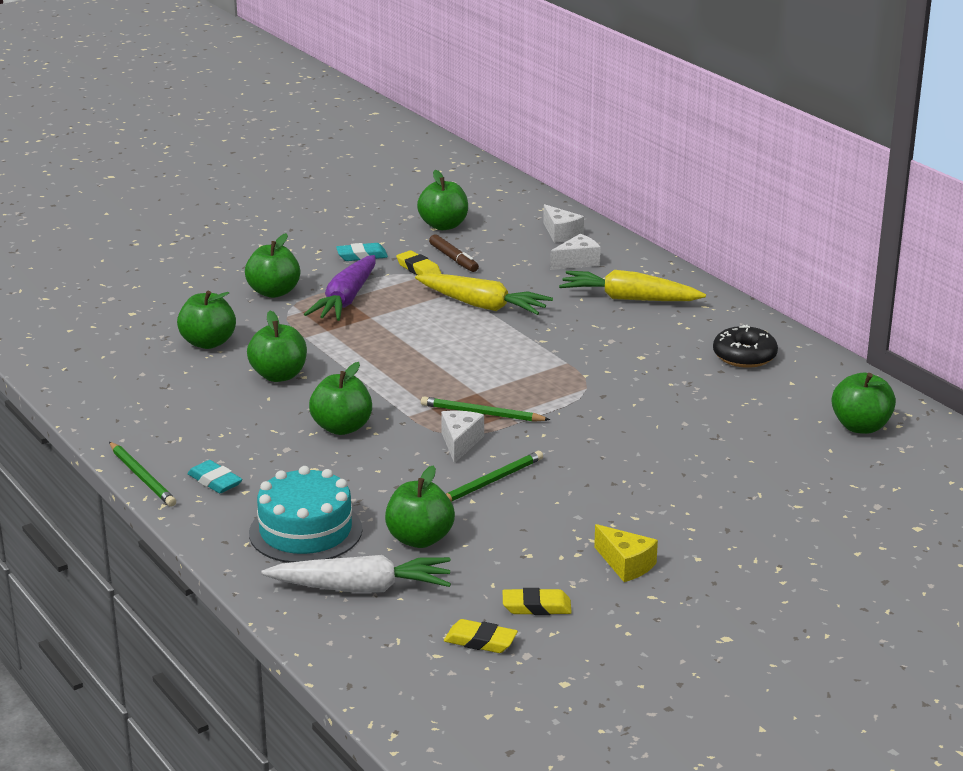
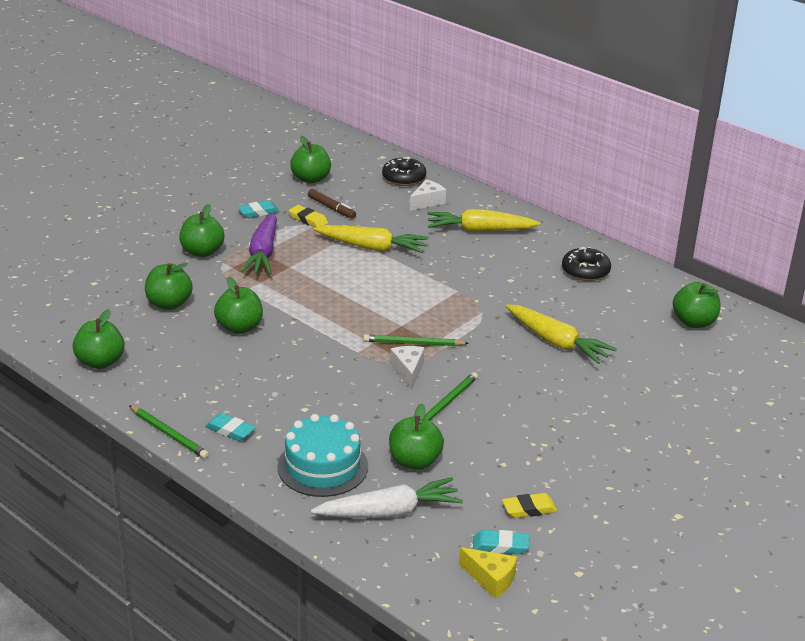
camera: 15 degrees left, 5 degrees up
green apple [309,362,372,435] -> green apple moved to [73,309,125,369]
yellow eraser [444,619,518,653] -> turquoise eraser [473,530,529,554]
white cheese [543,204,584,243] -> black donut [382,157,426,186]
yellow cheese [594,524,658,582] -> yellow cheese moved to [459,547,517,599]
none -> yellow carrot [506,304,617,364]

